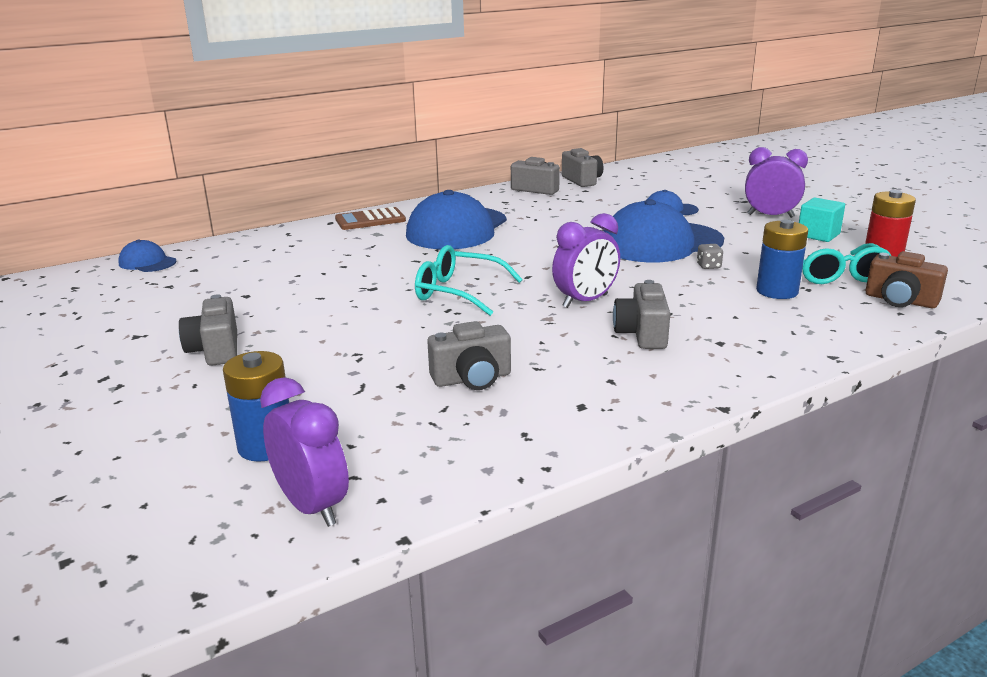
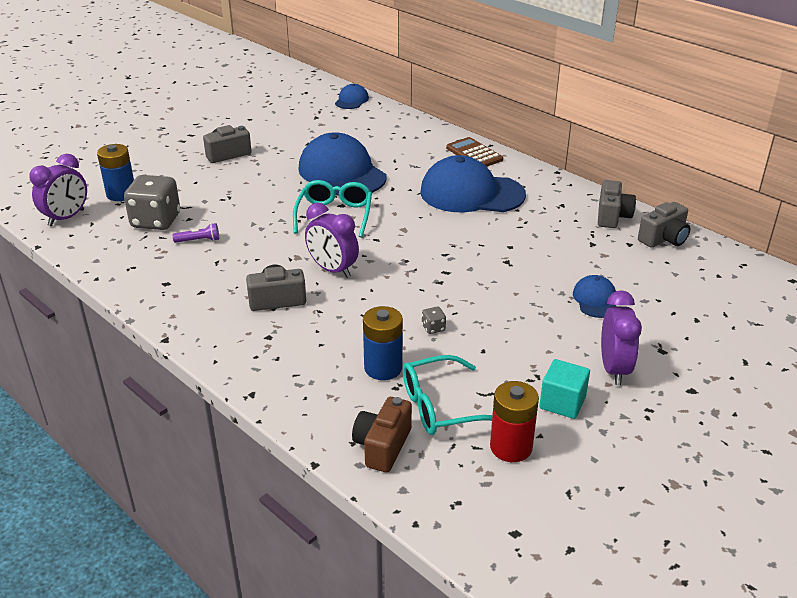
camera: 75 degrees right, 10 degrees up
grey camera [427,321,511,390] -> purple flashlight [172,223,219,243]
blue cap [604,199,724,262] -> blue cap moved to [298,132,387,196]
none -> grey dice [124,175,180,230]

